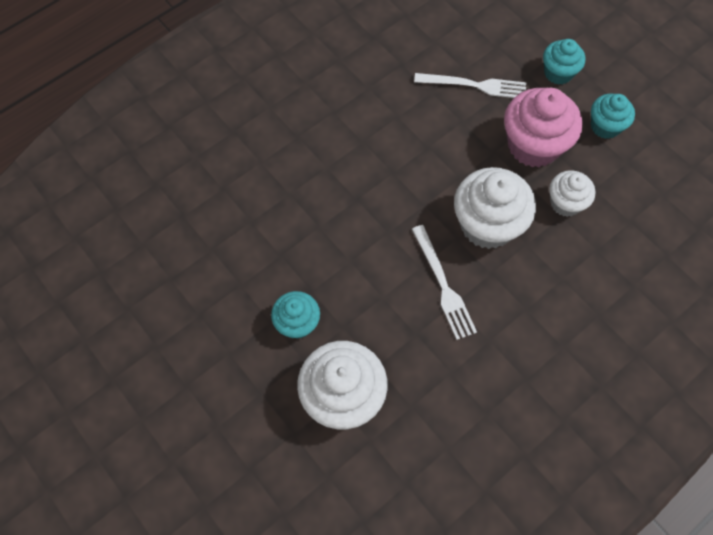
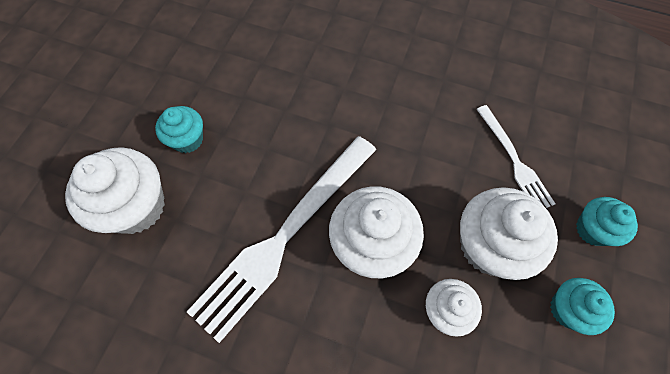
camera: 60 degrees right, 0 degrees up
white fork [412,225,477,340] -> white fork [187,136,376,343], size x1.87
pink cupcake [504,88,582,167] -> white cupcake [460,187,558,280]

